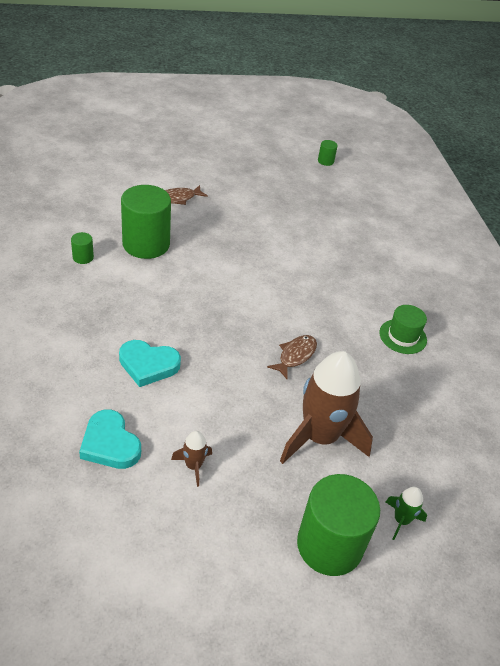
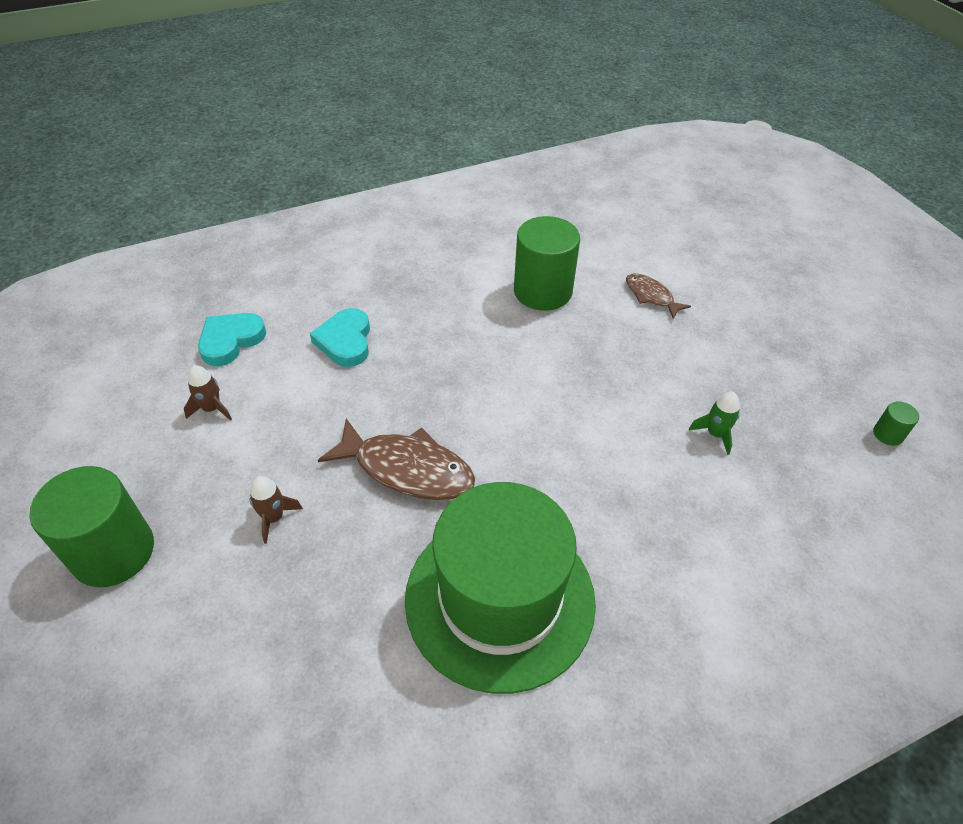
camera: 80 degrees right, 5 degrees up
green cylinder [71,232,94,264] -> none
brown fish [267,335,317,379] -> brown fish [318,418,475,500], size x1.78
brown rocket [280,351,373,464] -> brown rocket [249,476,303,544], size x0.43
green hat [379,305,427,354] -> green hat [405,482,596,694], size x2.44
green rocket [386,487,427,540] -> green rocket moved to [689,392,740,455]

